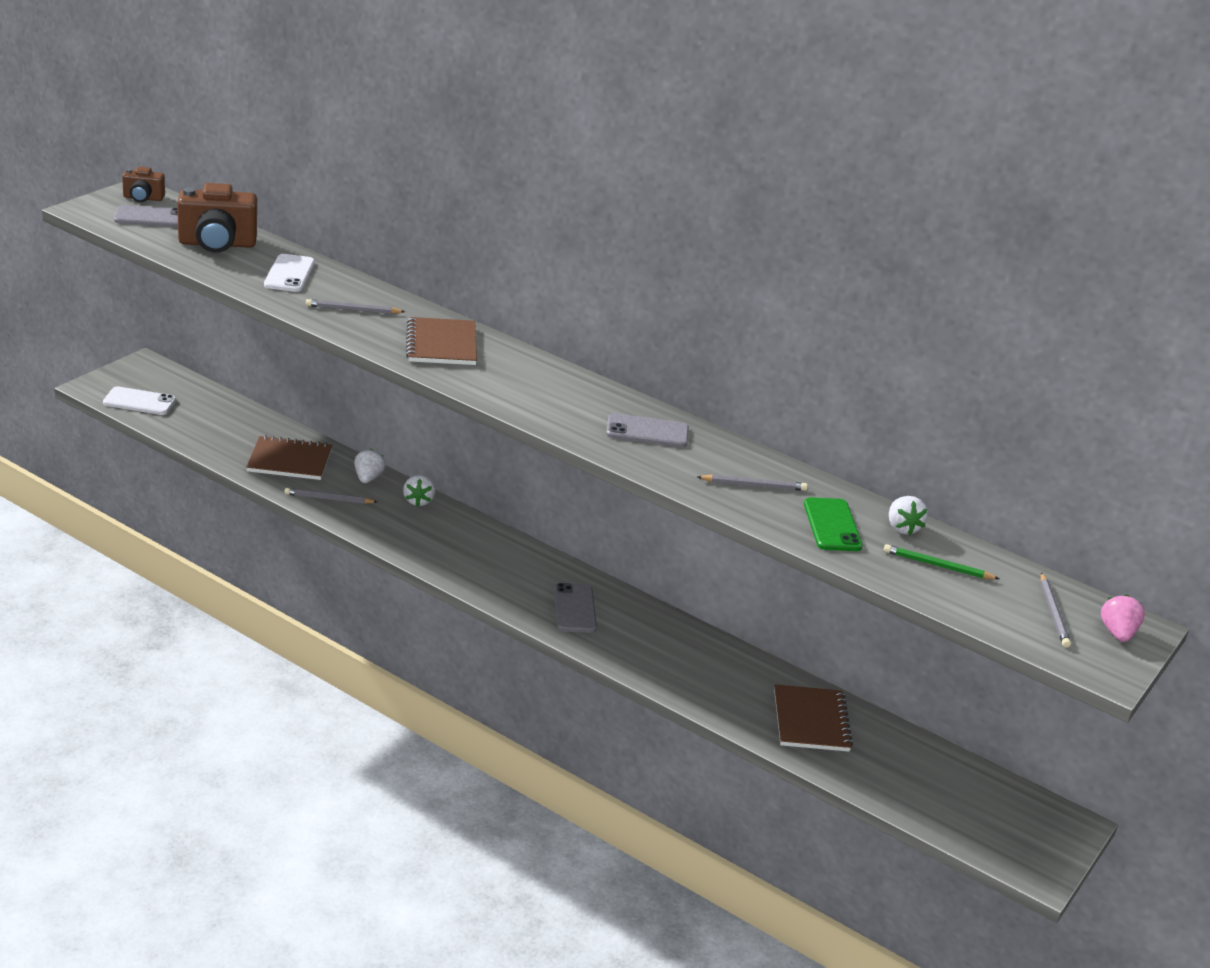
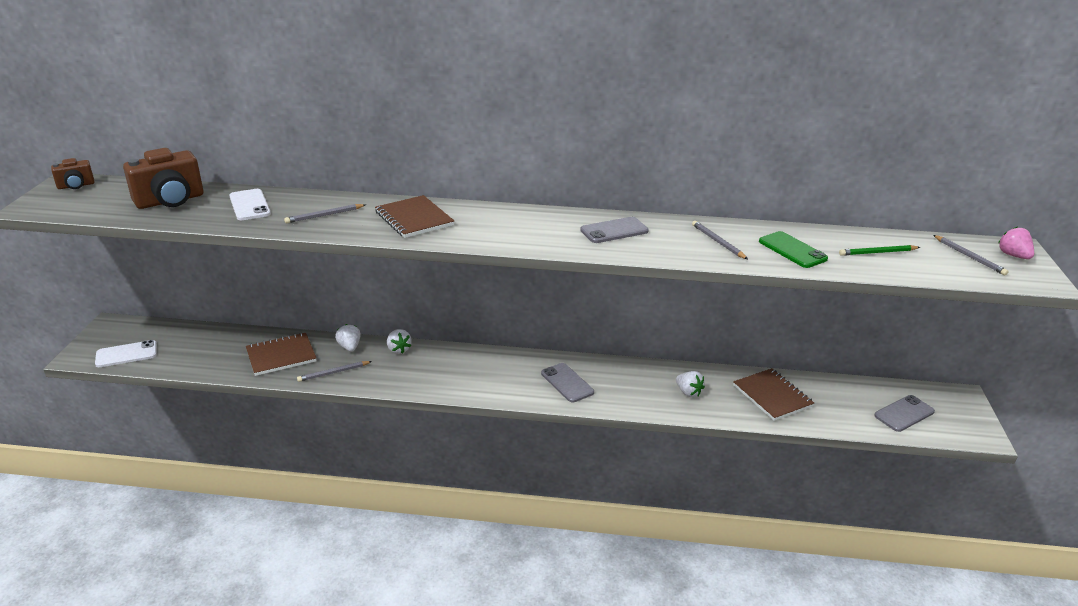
camera: 25 degrees left, 0 degrees up
grey phone [114,205,178,227] -> grey phone moved to [874,395,935,432]
grey pencil [698,475,808,491] -> grey pencil turned 90 degrees counterclockwise [692,221,748,259]
white strawberry [889,496,928,535] -> white strawberry moved to [676,371,705,397]

